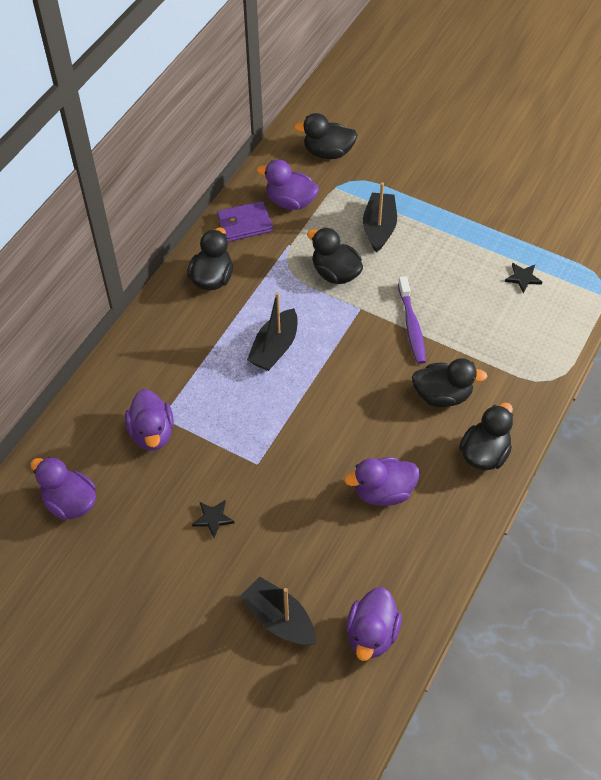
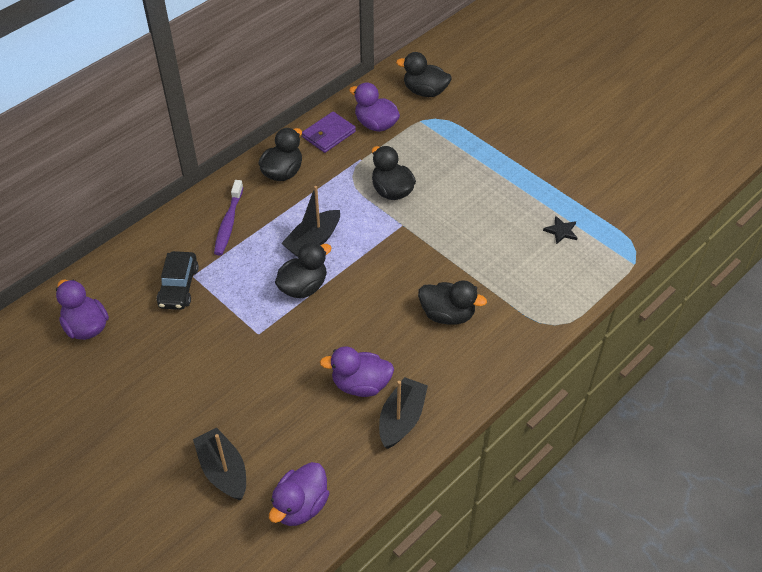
camera: 15 degrees right, 5 degrees down
purple duck [125,389,174,450] -> black car [157,251,199,310]
black star [192,500,235,538] -> none
purple wallet [217,201,273,242] -> purple wallet turned 45 degrees counterclockwise [302,112,356,153]
black boat [363,182,397,253] -> black boat moved to [379,377,428,449]
purple toothbrush [398,276,426,364] -> purple toothbrush moved to [214,180,243,256]
black duck [459,403,513,470] -> black duck moved to [275,242,332,298]

